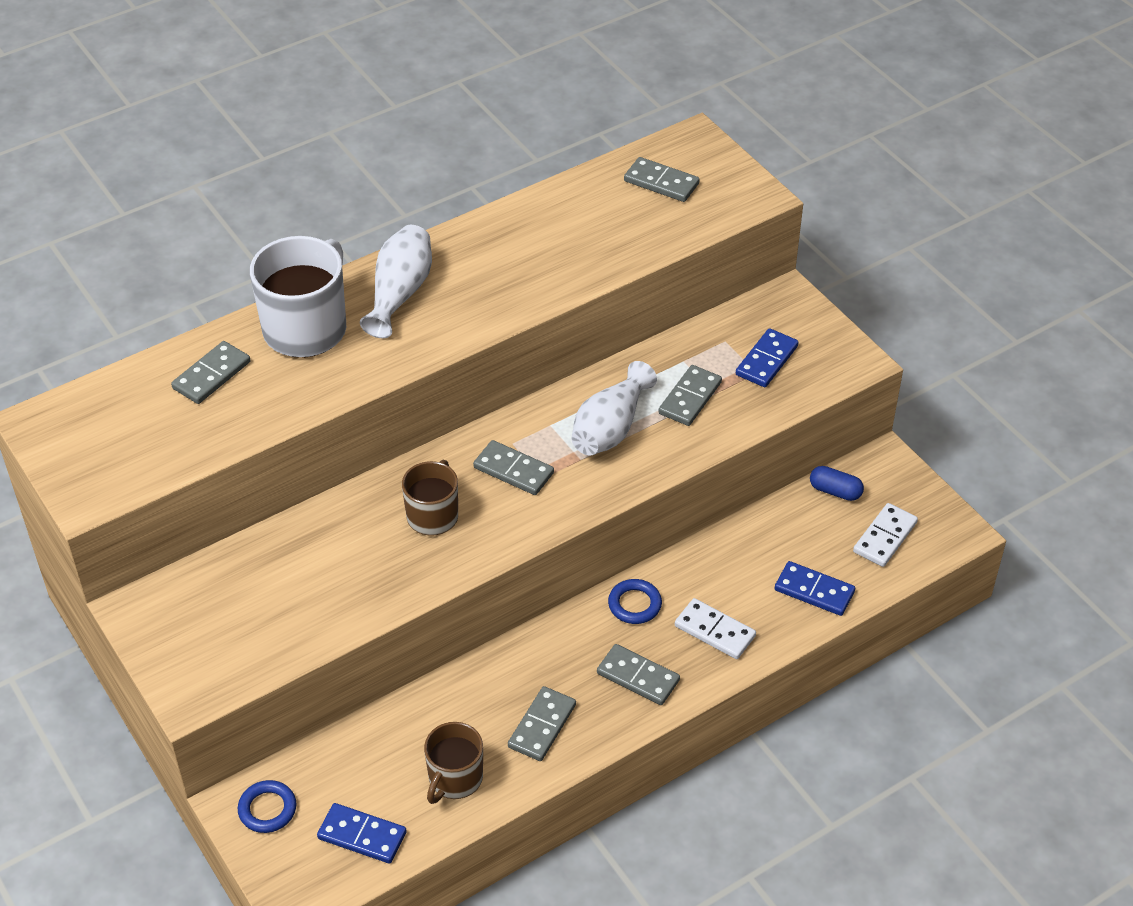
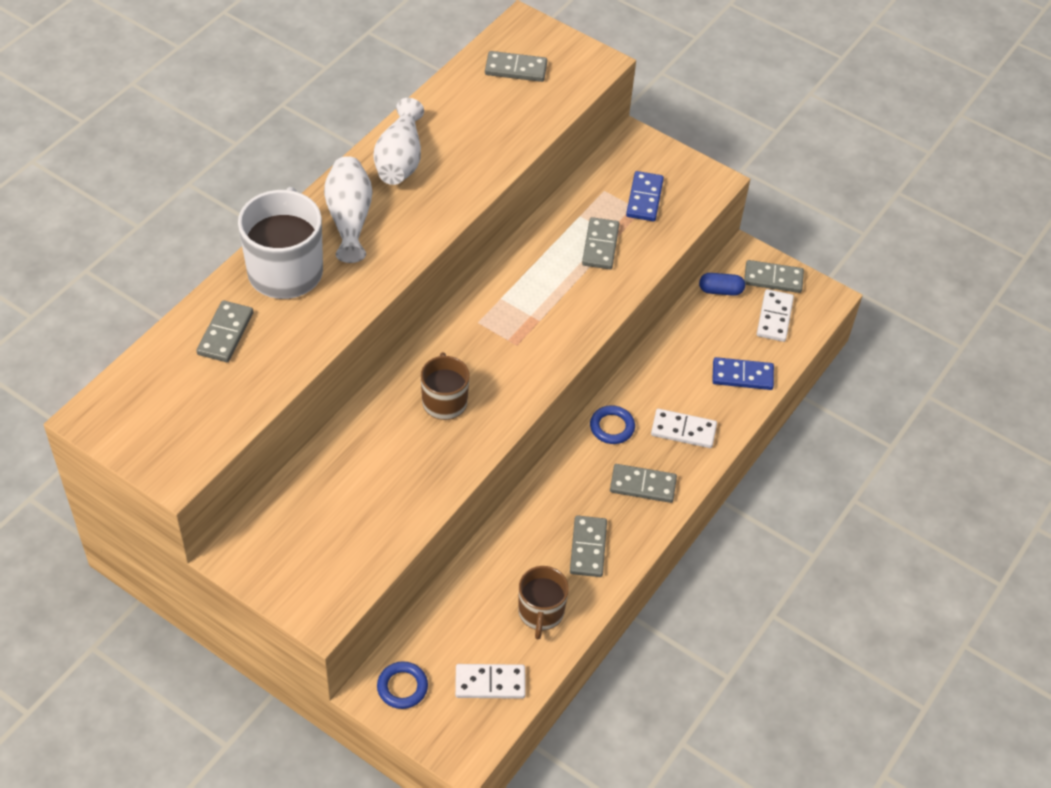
camera: 25 degrees left, 5 degrees up
blue domino [317,803,406,864] -> white domino [455,664,526,699]
grey domino [473,440,554,495] -> grey domino moved to [744,260,804,293]
white vase [572,361,657,455] -> white vase moved to [373,98,424,185]

